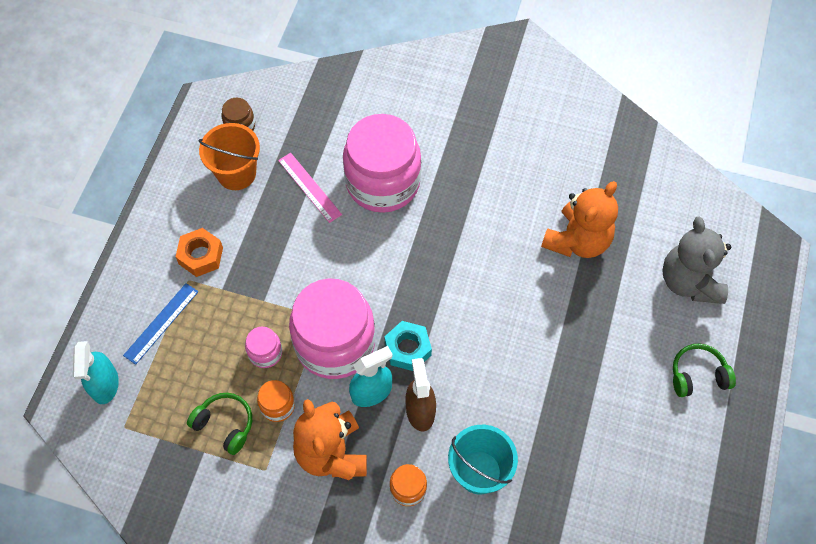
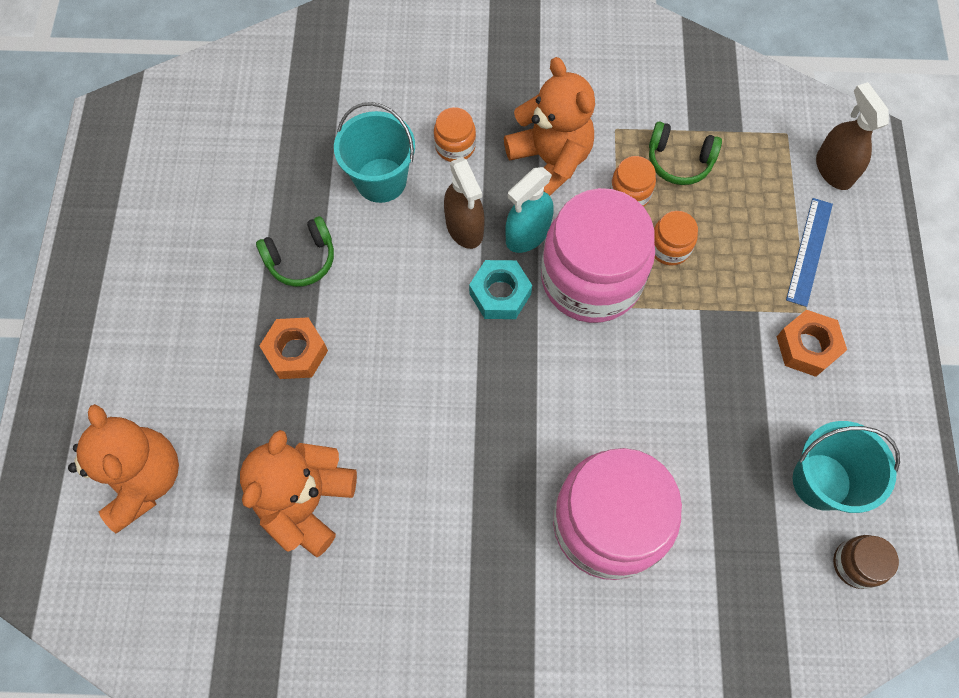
camera: 165 degrees right, 5 degrees up
turquoise spray bottle [73,341,119,404] -> brown spray bottle [816,82,889,190]
orange bucket [198,123,260,190] -> turquoise bucket [793,421,900,513]
pink jar [245,327,282,368] -> orange jar [654,211,698,266]
pink ruler [278,153,342,223] -> none
grey teddy bear [662,217,731,304] -> orange teddy bear [68,404,179,533]
green headphones [673,344,736,397] -> green headphones moved to [256,216,334,287]
none -> orange nut [260,317,328,379]

